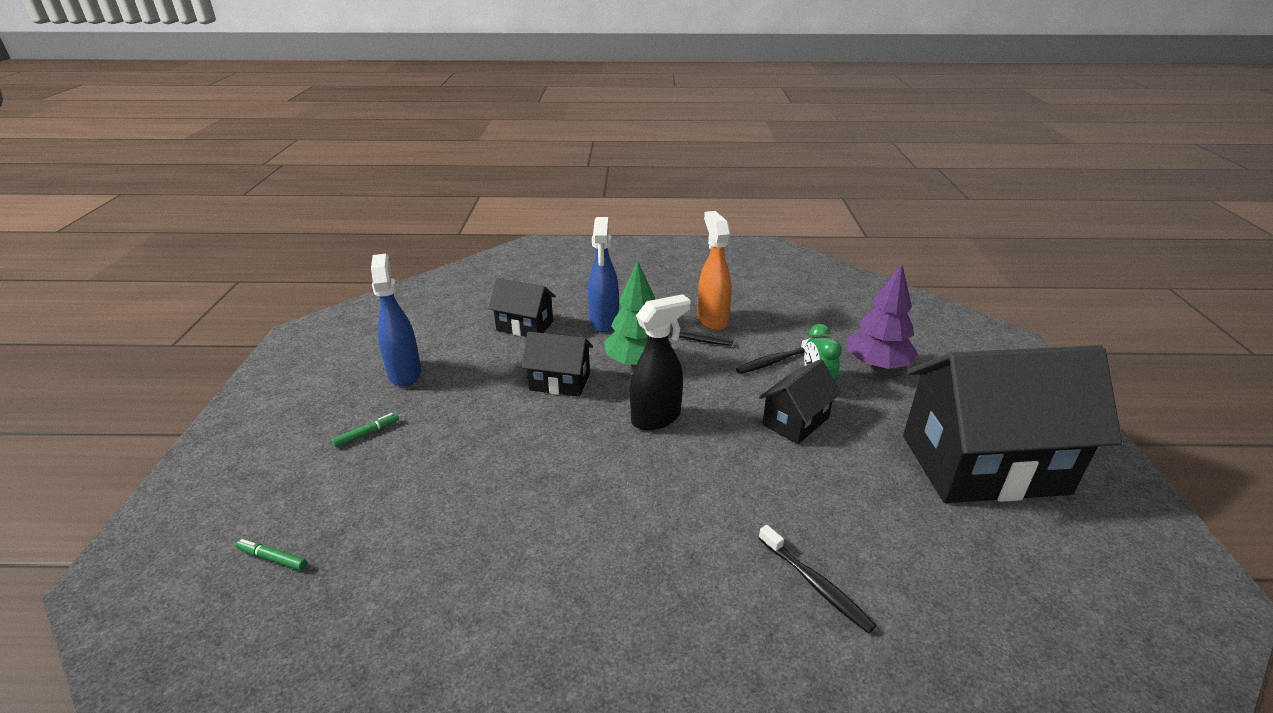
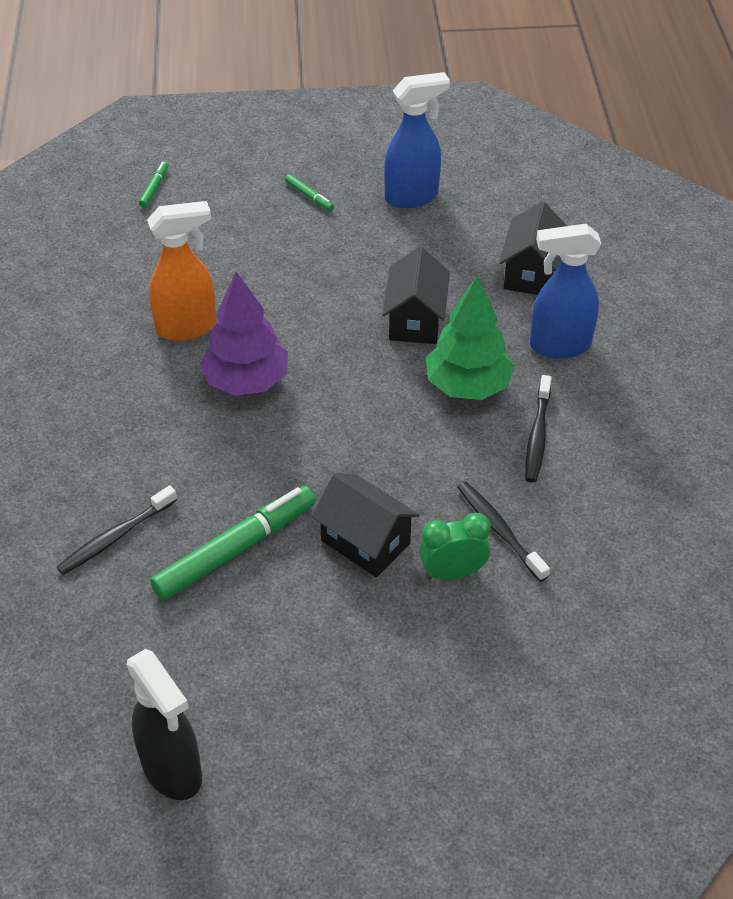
camera: 85 degrees right, 15 degrees up
black spray bottle [630,294,691,430] -> black spray bottle moved to [127,649,202,800]
orange spray bottle [697,211,732,331] -> orange spray bottle moved to [147,201,217,341]
purple tree [847,264,918,370] -> purple tree moved to [200,271,288,396]
black house [903,345,1122,503] -> none
none -> green marker [150,486,316,600]

